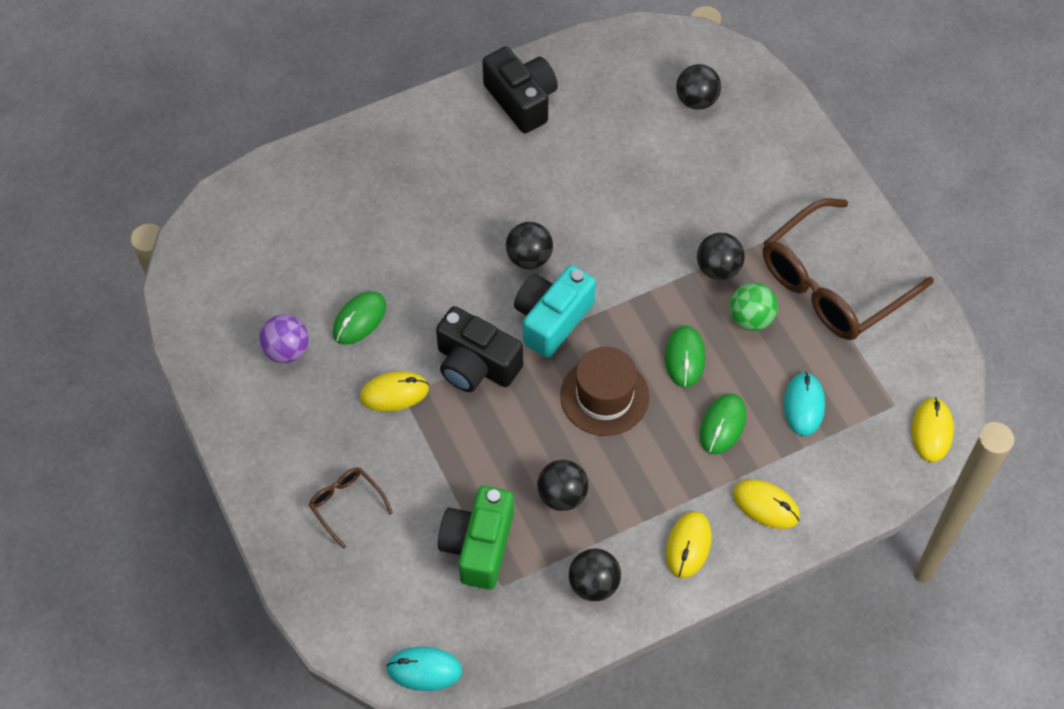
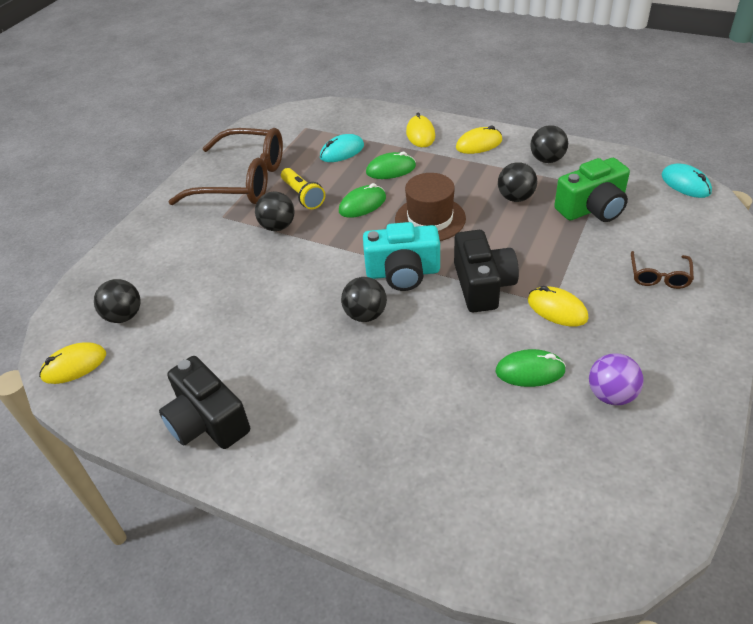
camera: 125 degrees left, 15 degrees down
black camera [482,47,558,133] -> black camera turned 60 degrees counterclockwise [159,356,250,449]
green ball [729,283,778,331] -> yellow flashlight [281,168,325,209]
yellow mouse [912,397,954,462] -> yellow mouse moved to [39,342,106,384]

